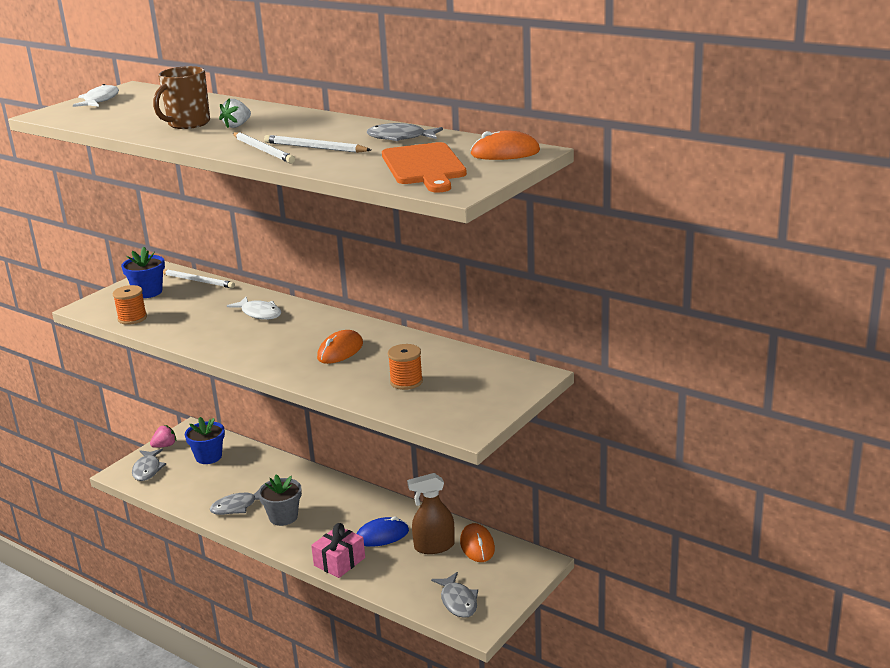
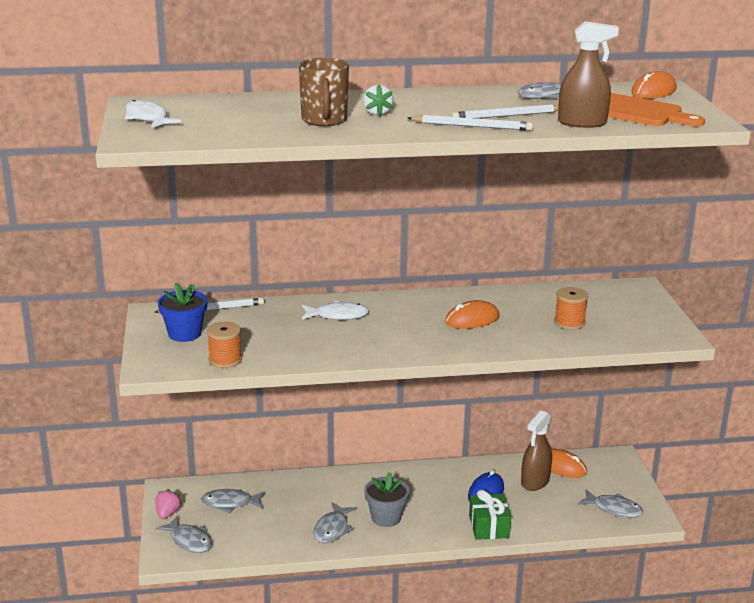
camera: 45 degrees left, 0 degrees up
blue flower pot [185,417,225,464] -> grey fish [201,489,265,513]
pink gift [311,523,365,578] -> green gift [469,490,511,540]
orange mouse [317,330,363,364] -> orange mouse turned 75 degrees clockwise [445,300,500,329]
none -> brown spray bottle [558,21,619,128]

